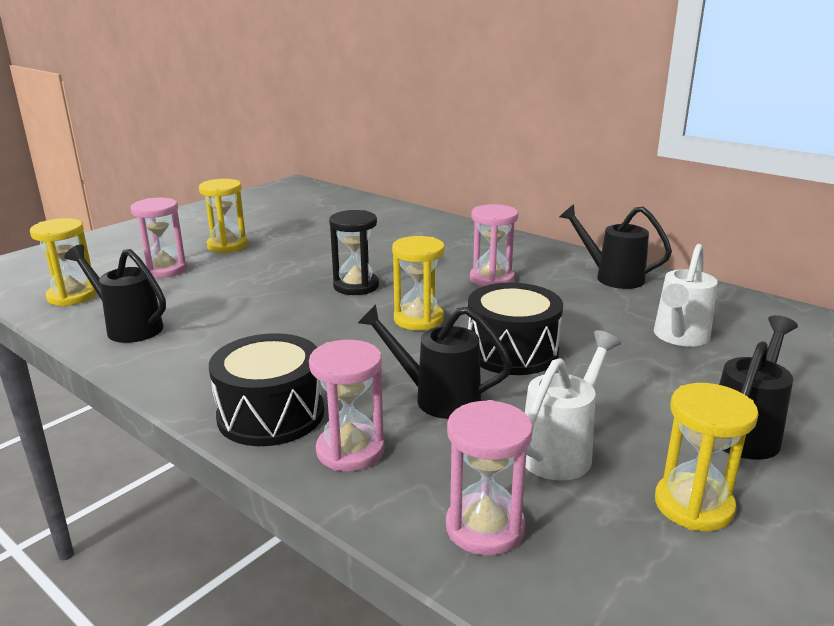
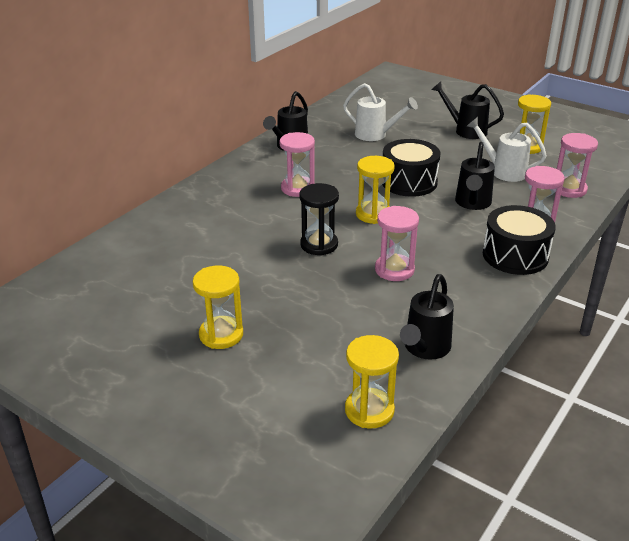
camera: 95 degrees left, 10 degrees up
pink hourglass [130,198,187,278] -> pink hourglass moved to [375,206,419,281]

